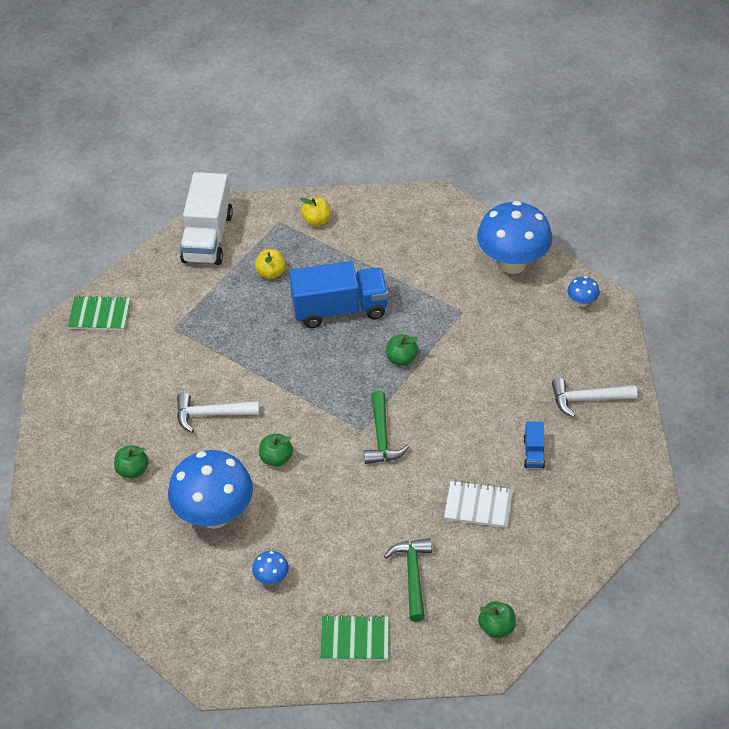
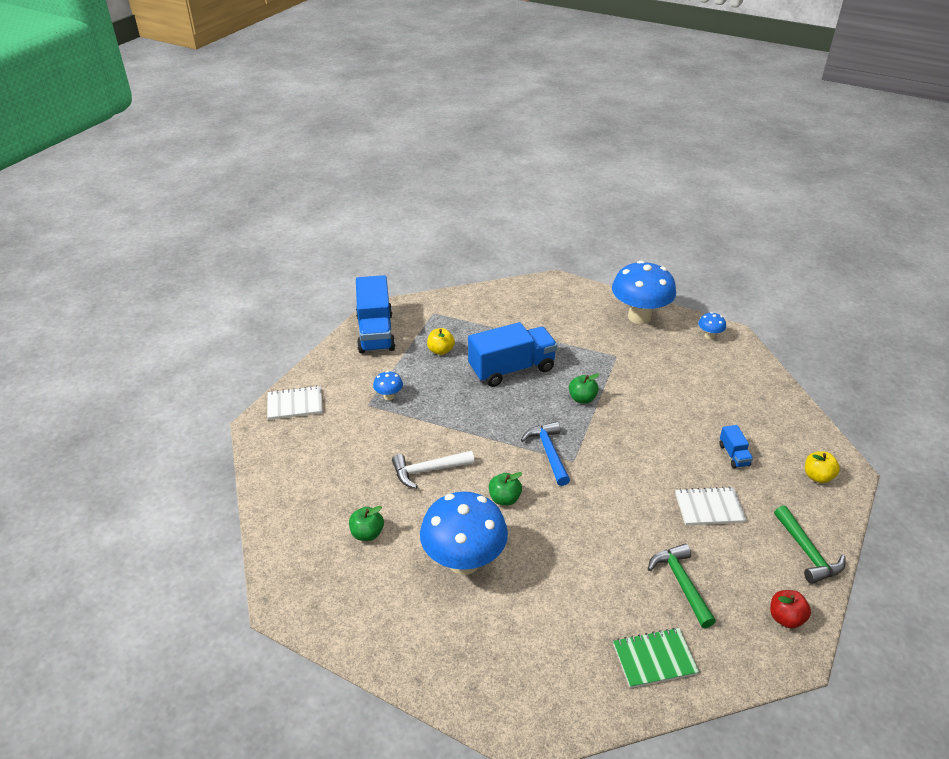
camera: 15 degrees left, 10 degrees down
green notebook [67,296,130,330] -> white notebook [267,386,322,420]
white truck [180,172,233,265] -> blue truck [356,275,395,353]
blue mushroom [252,551,289,584] -> blue mushroom moved to [373,371,403,400]
yellow apple [300,197,331,226] -> yellow apple moved to [805,451,840,483]
green hammer [364,391,410,464] -> green hammer moved to [774,506,845,584]
green apple [478,601,516,638] -> red apple [770,590,811,628]
white hammer [552,378,637,417] -> none
none -> blue hammer [521,421,570,486]

